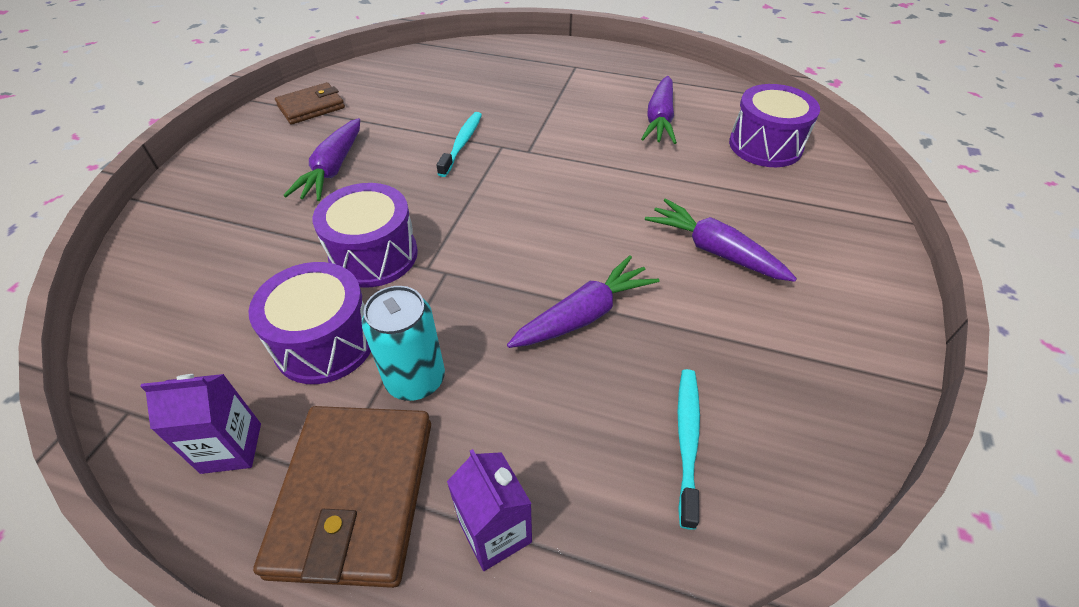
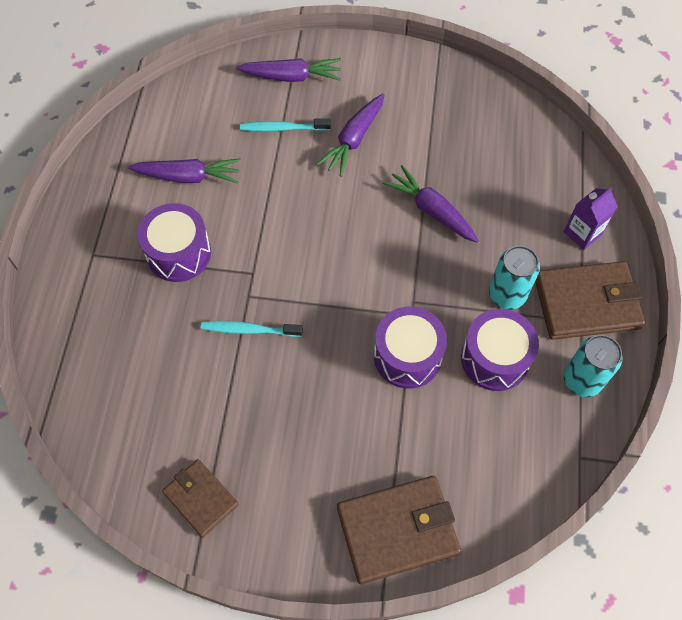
camera: 100 degrees left, 15 degrees up
purple carton [140,374,261,474] -> turquoise can [564,335,622,397]
purple carrot [284,118,360,201] -> purple carrot moved to [236,58,341,82]
turquoise toothbrush [678,369,700,530] -> turquoise toothbrush moved to [240,119,330,132]
purple drum [729,84,820,167] -> purple drum moved to [138,203,211,282]
none -> brown wallet [337,476,461,584]

